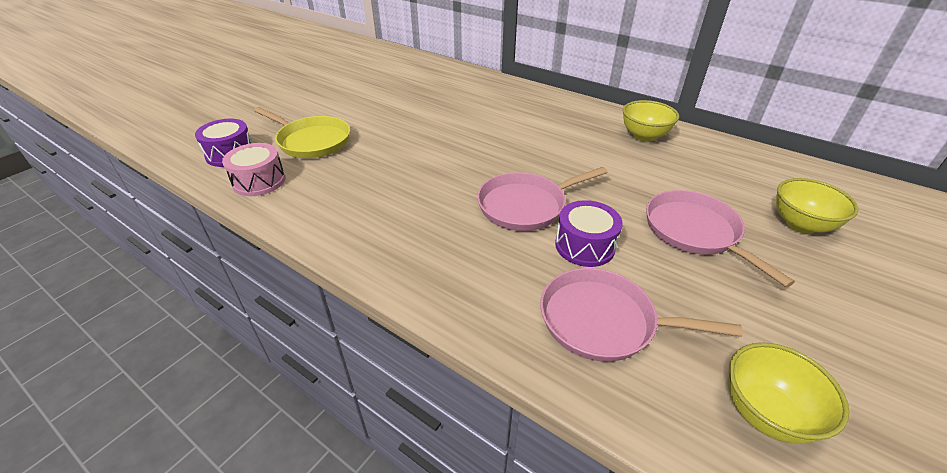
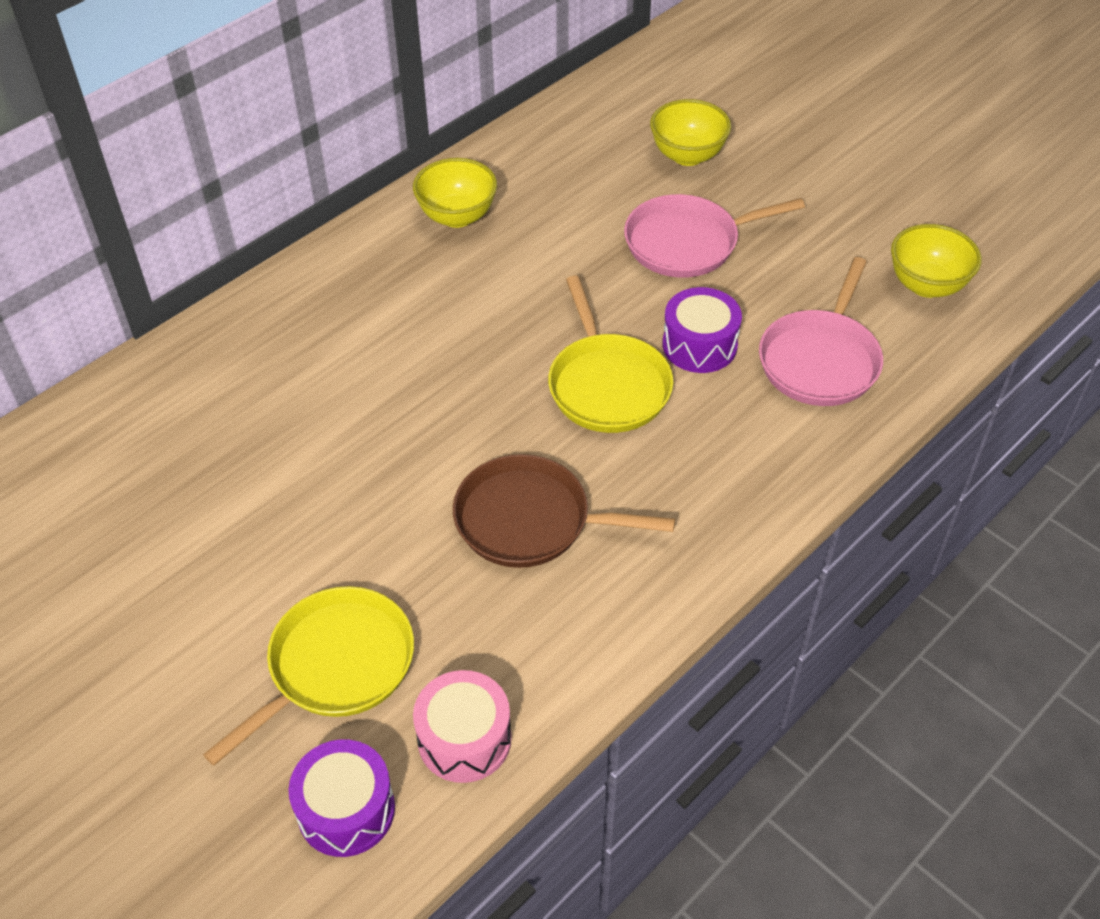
camera: 80 degrees left, 10 degrees up
pink pan [477,167,608,231] -> yellow pan [548,276,674,433]
none -> brown pan [453,454,675,568]

